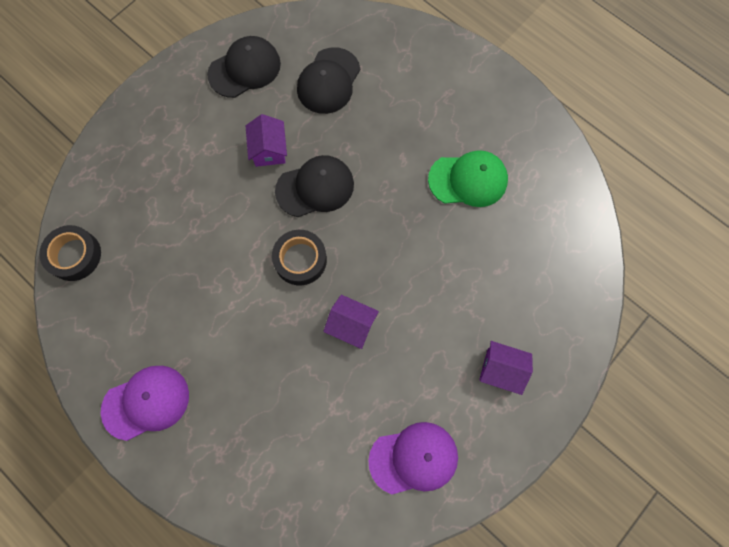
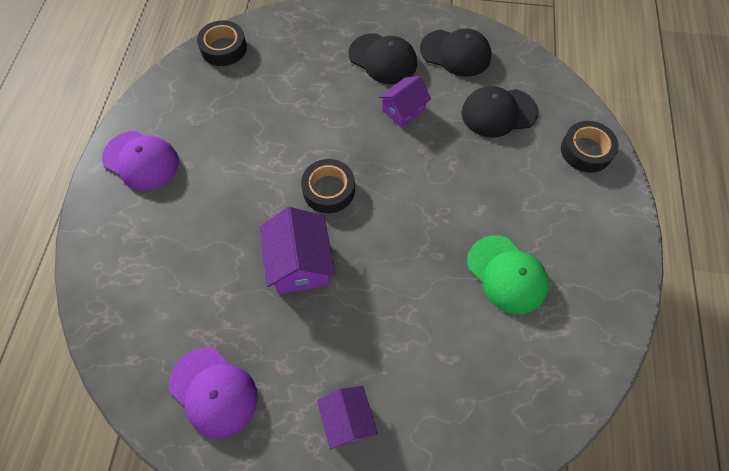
camera: 55 degrees right, 10 degrees down
black cap [275,155,354,217] -> black cap moved to [348,33,417,84]
purple house [323,295,379,349] -> purple house [260,207,335,294], size x1.52
none -> black tape [561,121,619,173]

